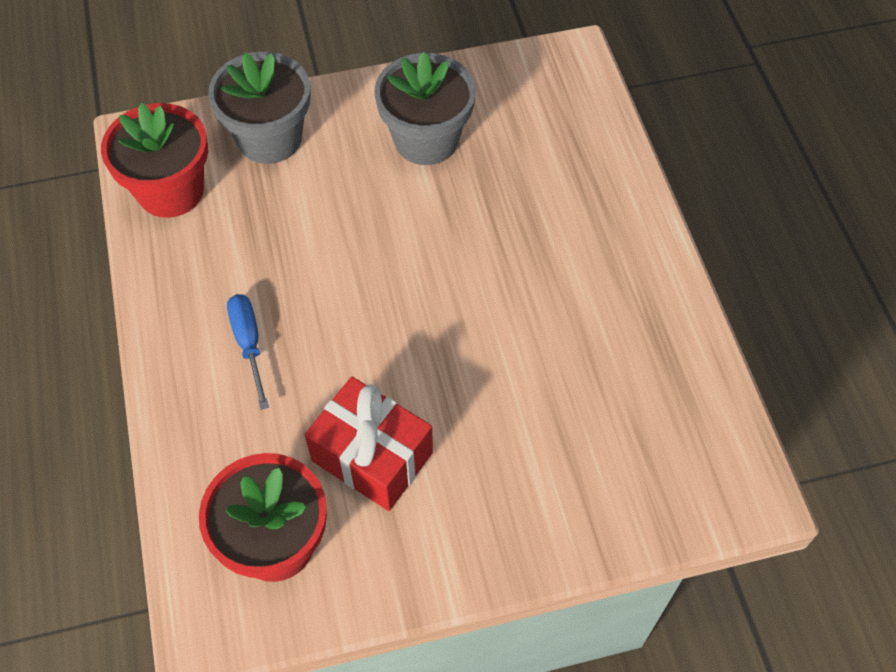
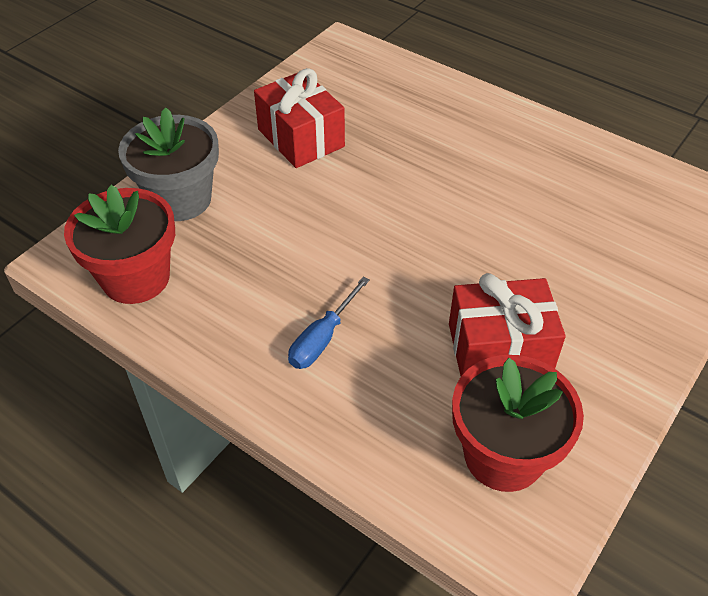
camera: 40 degrees left, 10 degrees down
blue screwdriver [227,294,269,410] -> blue screwdriver turned 90 degrees counterclockwise [288,277,370,369]
grey flower pot [374,52,476,165] -> red gift [254,68,345,168]

